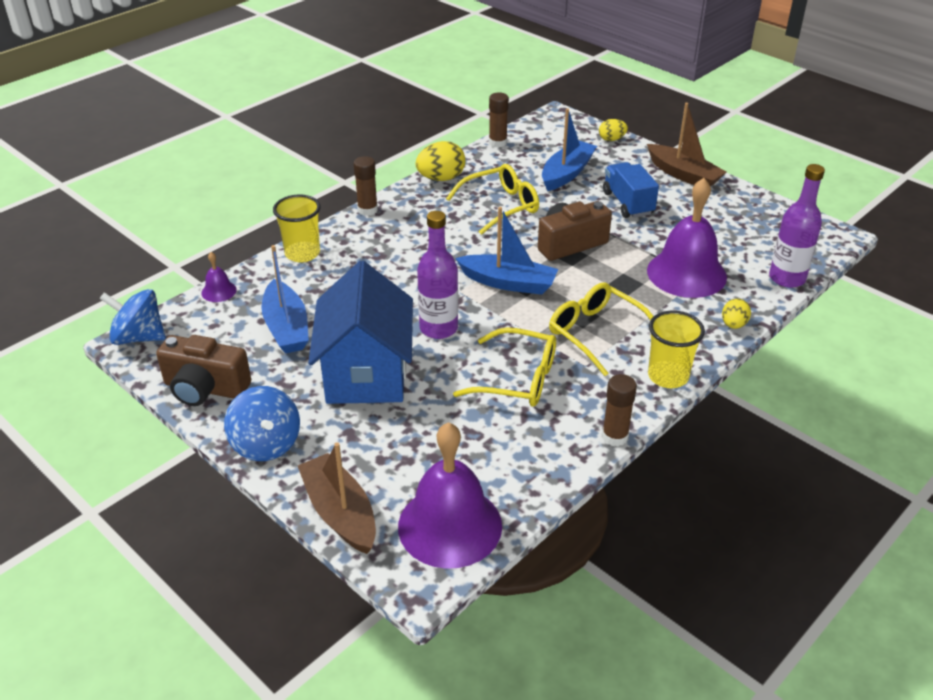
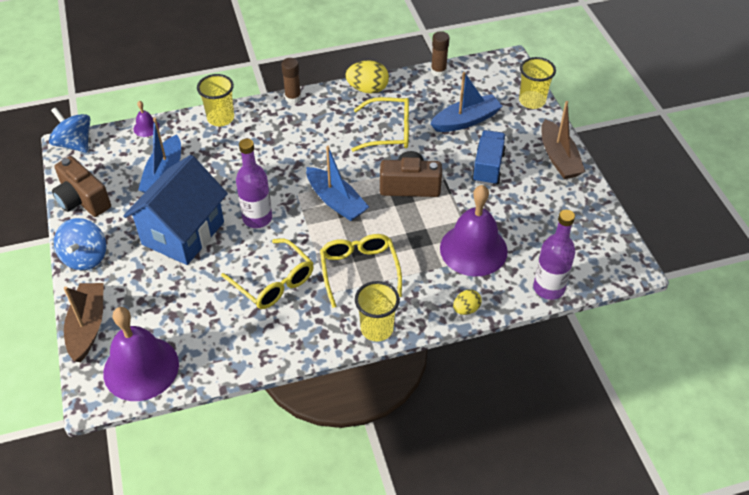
camera: 30 degrees right, 10 degrees up
yellow egg [599,119,628,141] -> yellow cup [519,57,556,109]
brown glue stick [602,374,637,446] -> none

